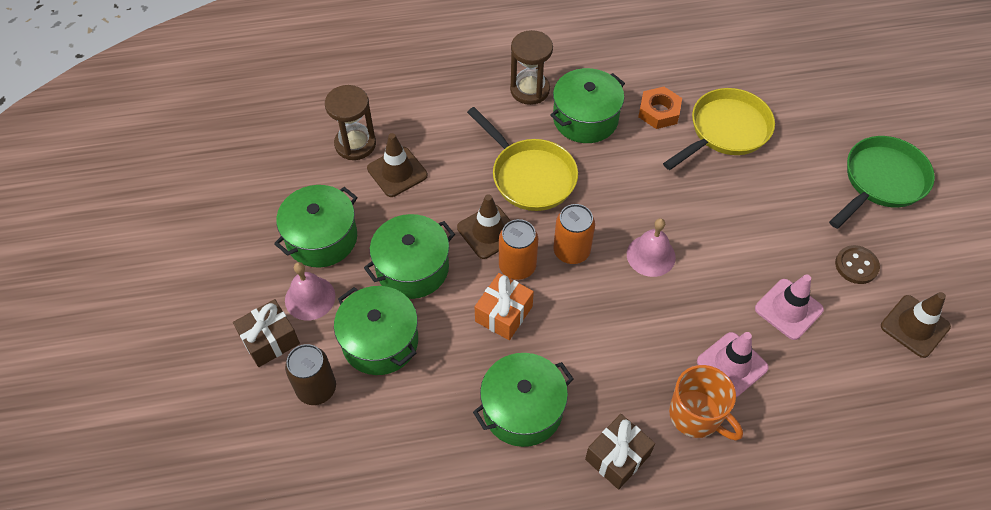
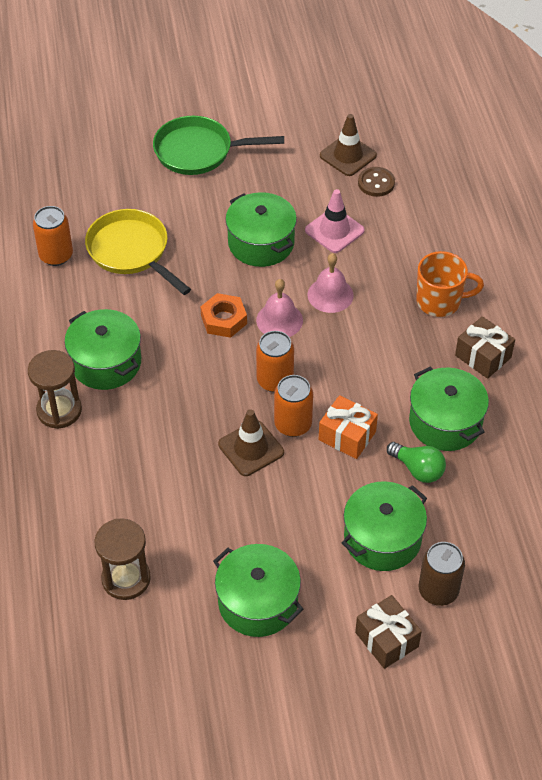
camera: 90 degrees left, 5 degrees down
pink bell [285,262,335,321] -> pink bell moved to [308,253,354,313]
green pot [364,214,455,299] -> green pot moved to [225,192,297,267]
brown traffic cone [367,133,428,197] -> none
yellow pan [467,107,578,211] -> none
orange nut [638,87,682,129] -> orange nut moved to [200,293,247,338]
orange mug [669,365,743,441] -> orange mug turned 45 degrees clockwise [416,251,484,317]
pink traffic cone [697,332,769,397] -> none
green pan [829,136,935,229] -> green pan turned 45 degrees counterclockwise [153,116,284,175]
brown button [835,245,880,284] -> brown button moved to [358,167,395,197]
none -> orange can [33,206,73,266]
none -> green light bulb [387,442,446,483]

